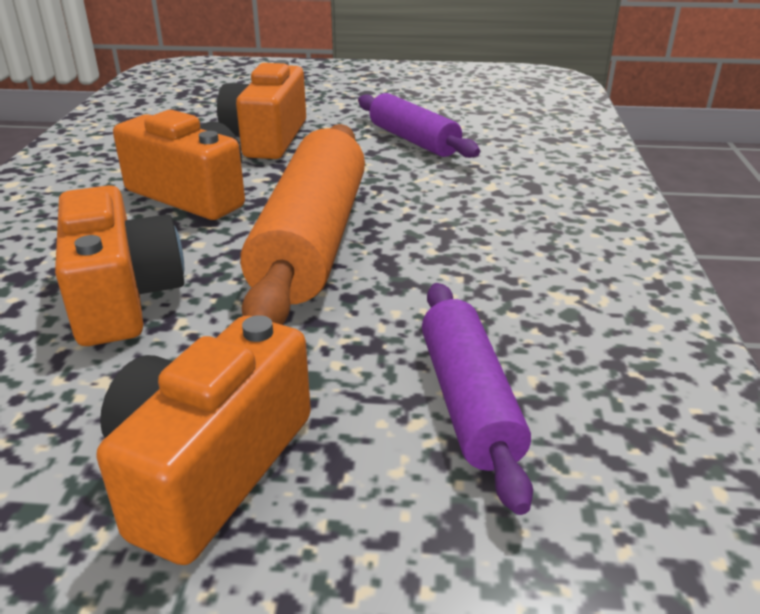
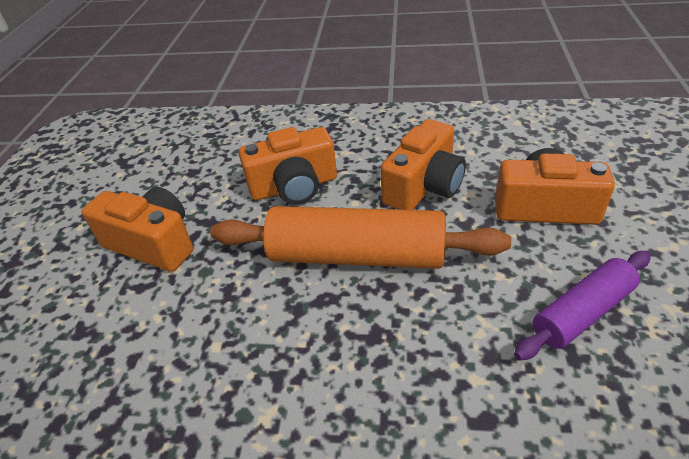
camera: 95 degrees right, 10 degrees up
purple rolling pin [422,283,533,515] -> none

